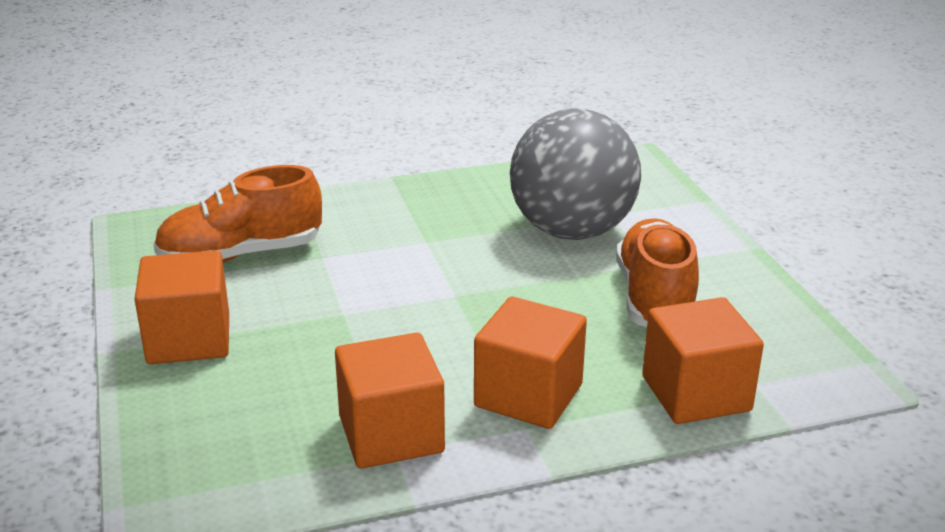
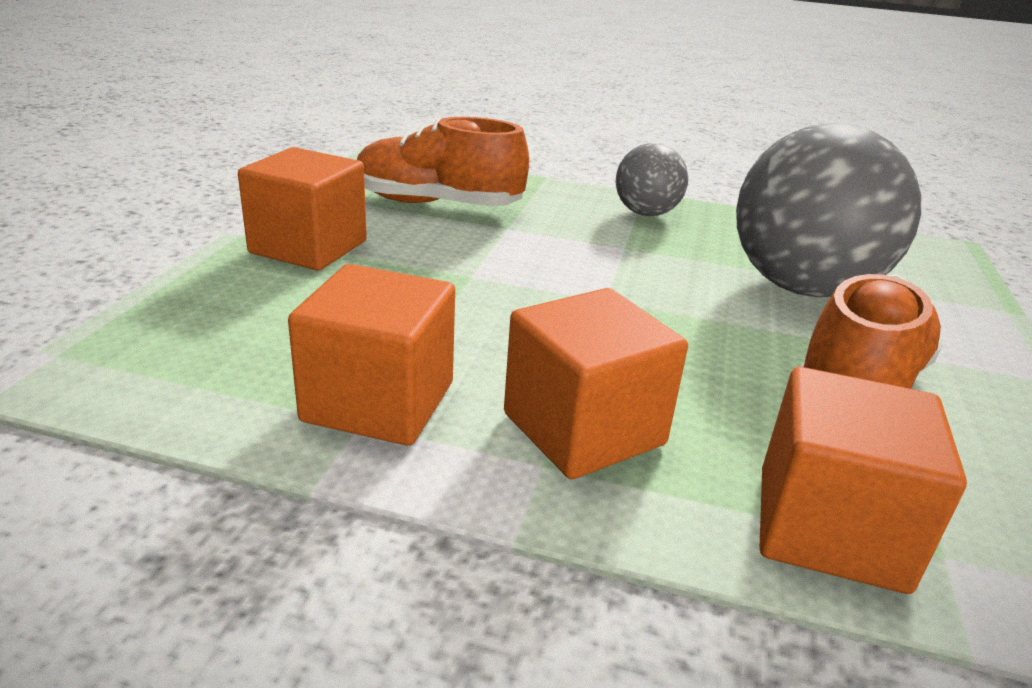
camera: 30 degrees right, 0 degrees up
none -> grey ball [616,143,688,216]

